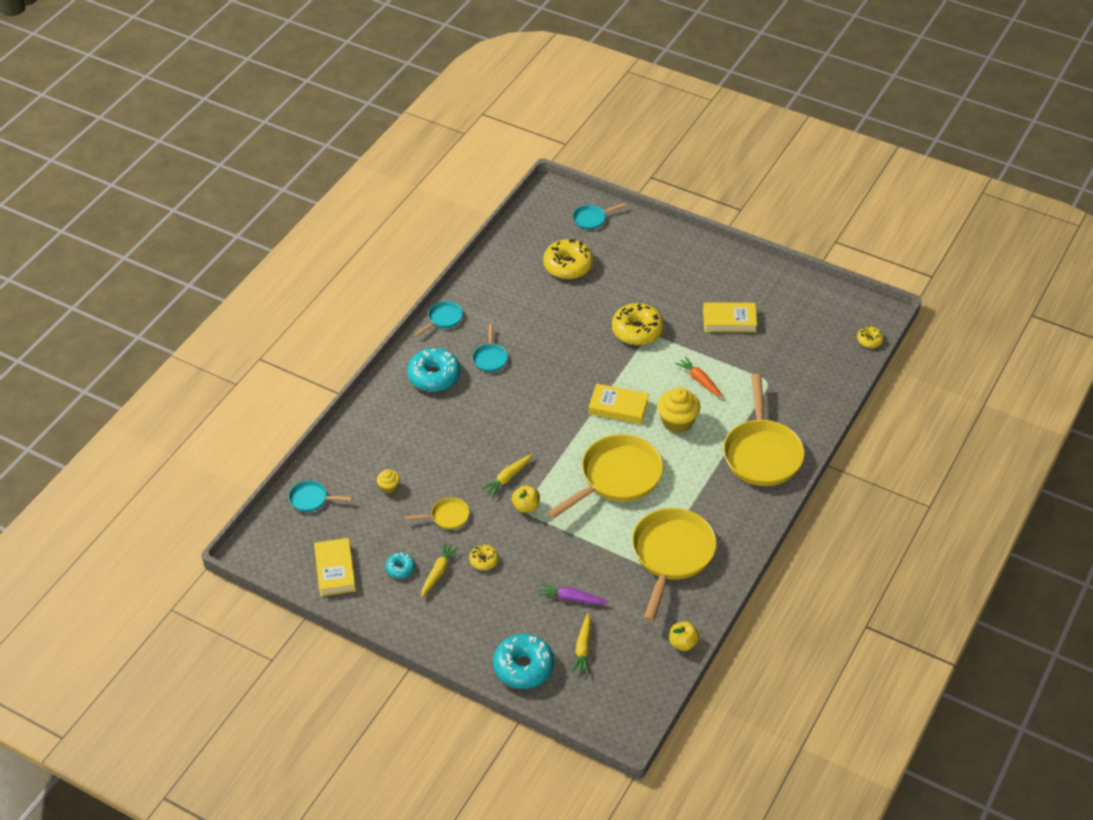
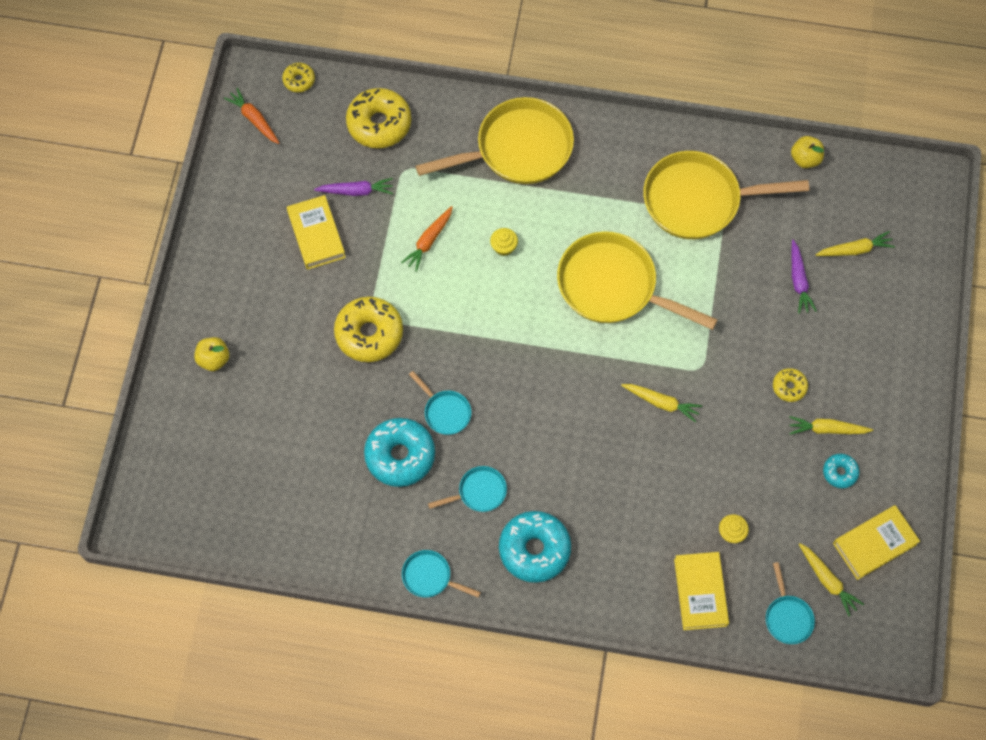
camera: 110 degrees left, 20 degrees up
yellow pan [405,497,470,529] -> none
turquoise donut [493,634,554,689] -> turquoise donut moved to [364,418,435,487]
yellow apple [512,485,540,513] -> yellow apple moved to [194,337,229,371]
yellow donut [543,239,594,279] -> yellow donut moved to [346,88,411,148]
turquoise pan [573,203,626,230] -> turquoise pan moved to [409,371,471,435]
yellow book [589,384,649,424] -> yellow book moved to [674,552,729,630]
yellow cupcake [657,387,700,433] -> yellow cupcake [490,228,518,256], size x0.52
none -> orange carrot [224,88,279,144]
none -> purple carrot [314,178,393,196]
none -> yellow carrot [799,543,864,616]

